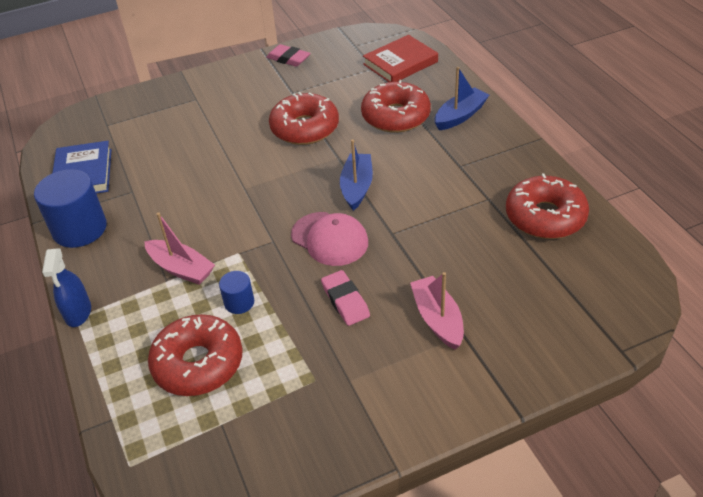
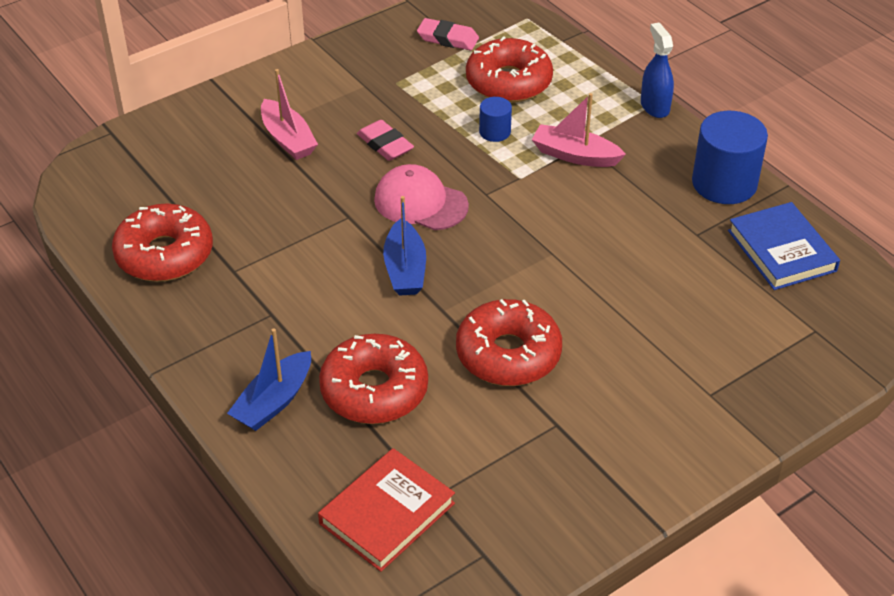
camera: 165 degrees right, 0 degrees up
pink eraser [266,44,310,67] -> pink eraser moved to [417,18,479,51]

